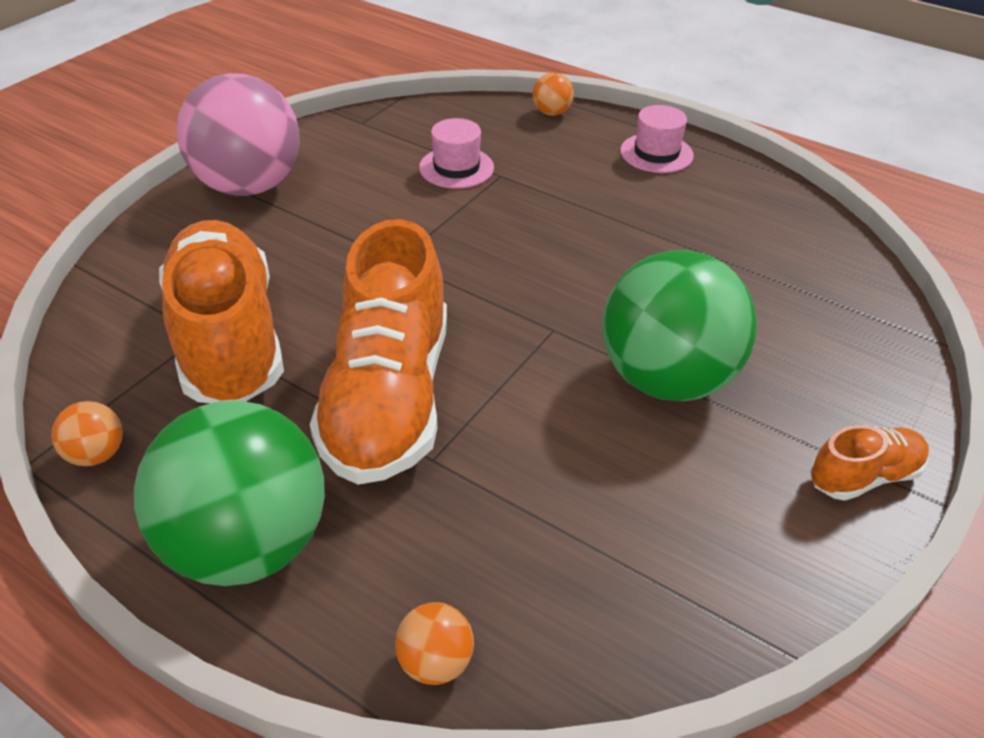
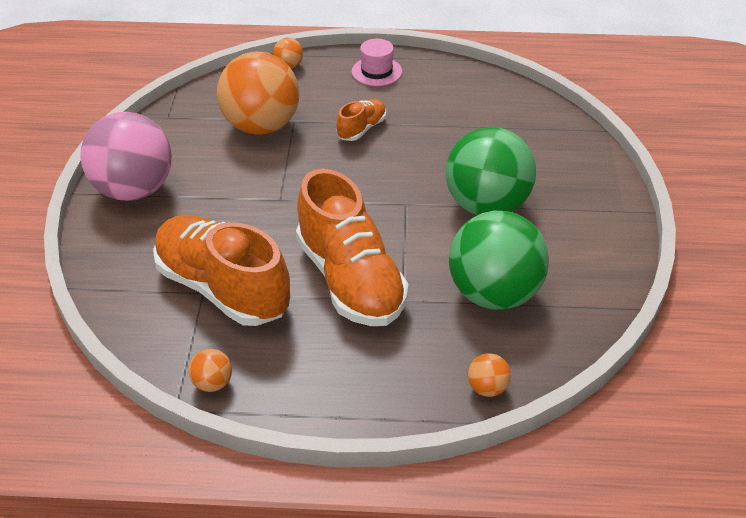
camera: 30 degrees left, 0 degrees up
green ball [134,401,325,586] -> green ball moved to [449,211,549,310]
pink hat [419,118,494,189] -> orange ball [217,51,299,135]
orange shoe [810,425,929,501] -> orange shoe moved to [337,99,386,141]

